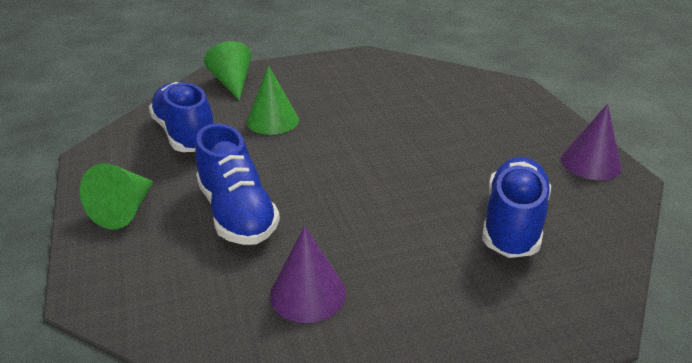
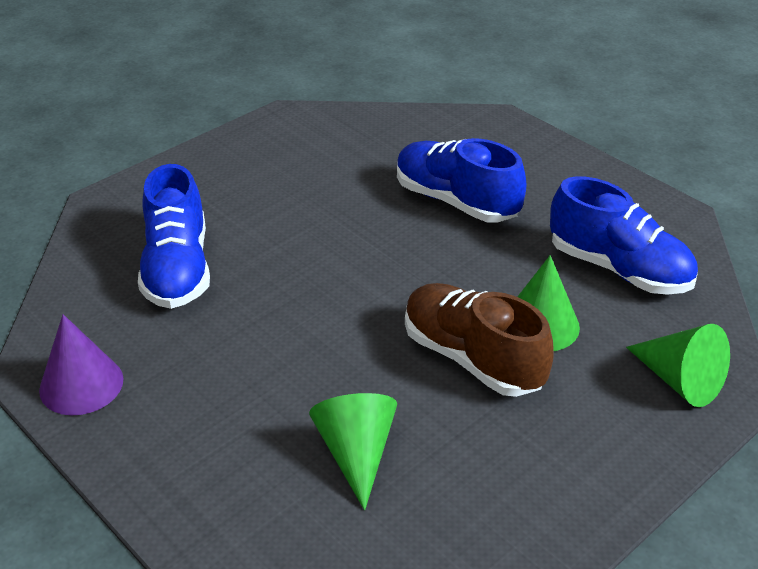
camera: 155 degrees right, 5 degrees up
green cone [80,163,154,229] -> green cone moved to [309,393,397,510]
purple cone [270,226,346,323] -> none
none -> brown shoe [405,283,554,397]

